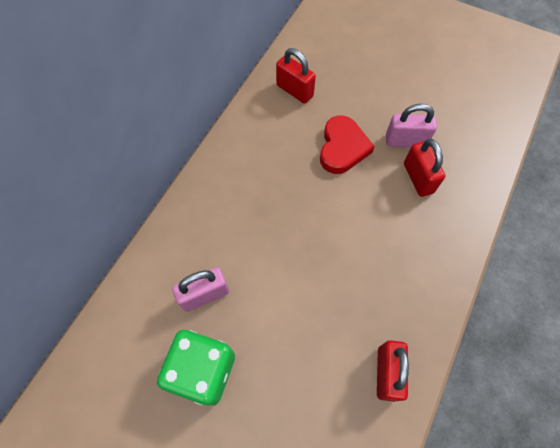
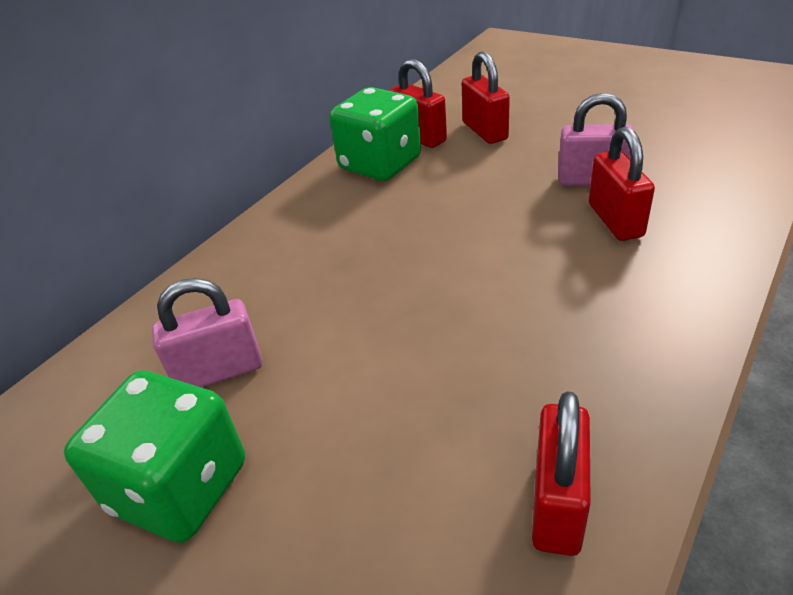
camera: 10 degrees right, 25 degrees down
red heart [320,116,375,174] -> none
none -> green dice [330,87,421,181]
none -> red padlock [462,51,510,144]

